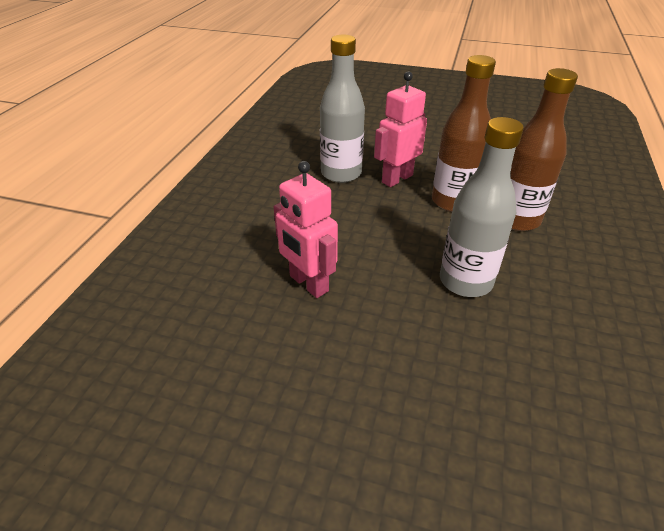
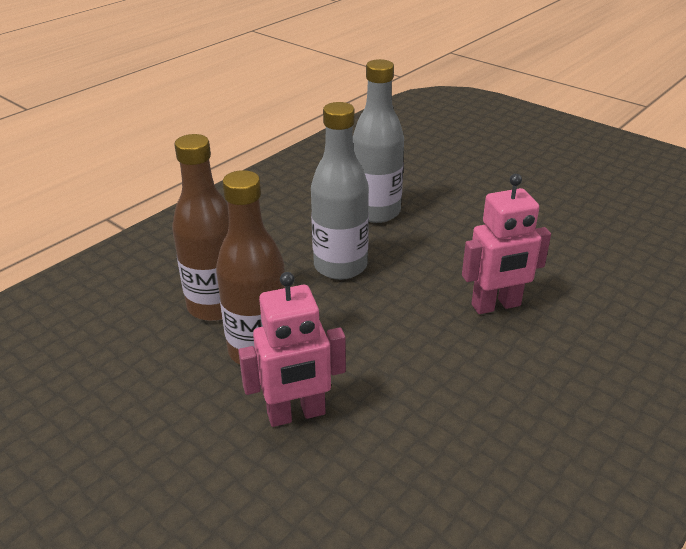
camera: 155 degrees left, 5 degrees down
pink robot [274,161,338,298] -> pink robot turned 90 degrees clockwise [462,174,551,314]
grey bottle [320,35,365,183] -> grey bottle moved to [353,59,404,223]

